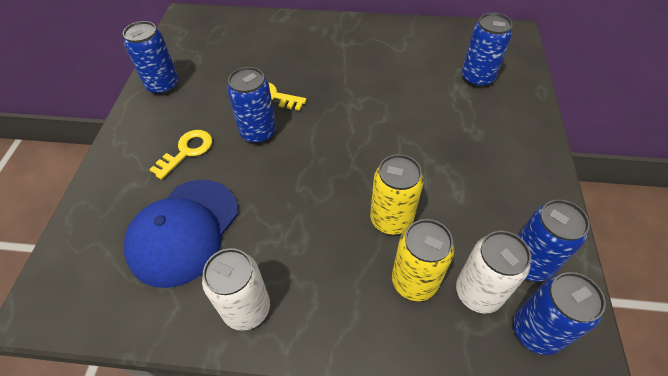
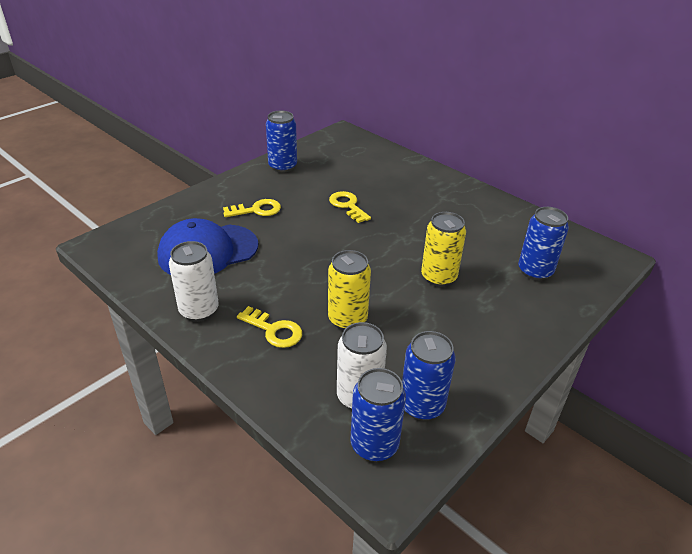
camera: 35 degrees right, 15 degrees down
blue can [227,67,276,144] -> none
yellow can [392,219,454,301] -> yellow can moved to [421,212,466,287]
none -> yellow key [237,306,302,348]

